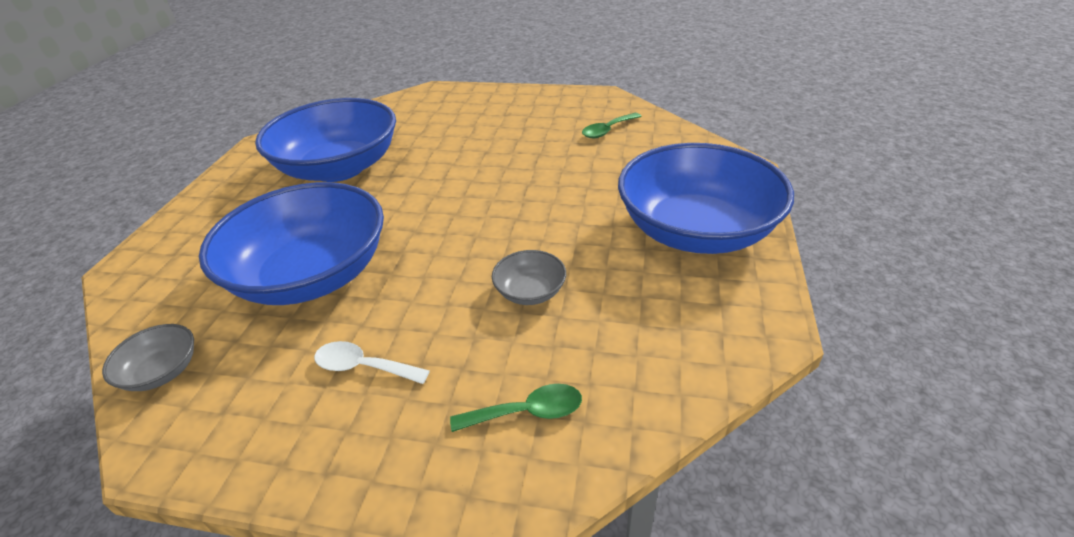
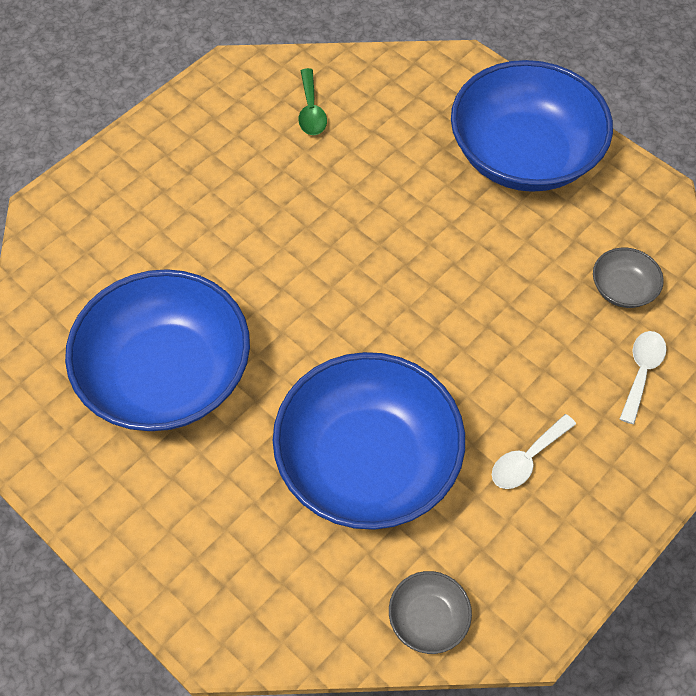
camera: 60 degrees left, 20 degrees up
green spoon [450,384,582,432] -> white spoon [620,331,667,424]
grey bowl [492,250,566,305] -> grey bowl moved to [593,248,664,308]

